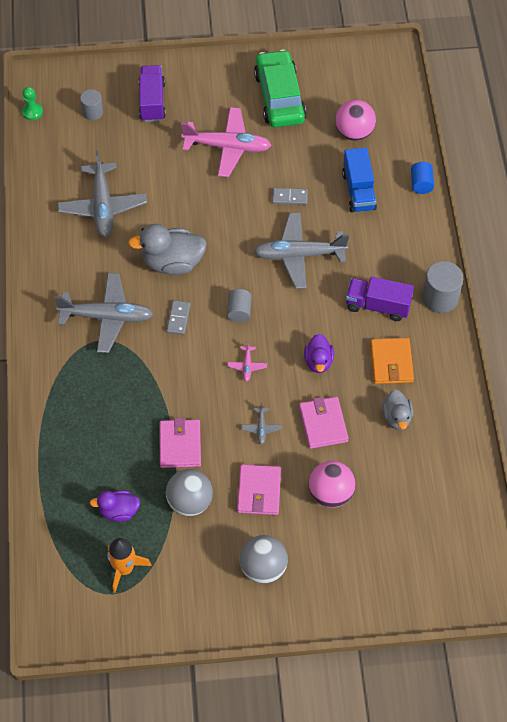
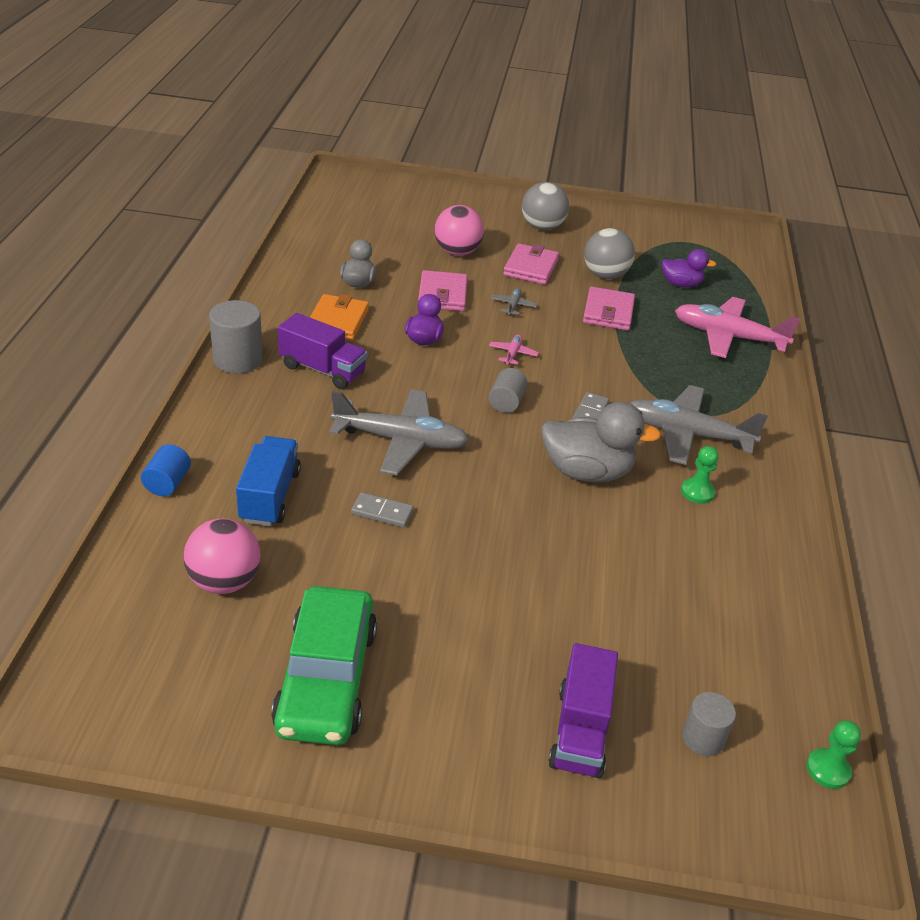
camera: 170 degrees left, 20 degrees down
grey plane [58,150,147,238] -> none
orange rocket [107,538,151,593] -> none
pink plane [181,107,271,177] -> pink plane moved to [675,297,800,358]
none -> green pawn [681,446,719,504]

